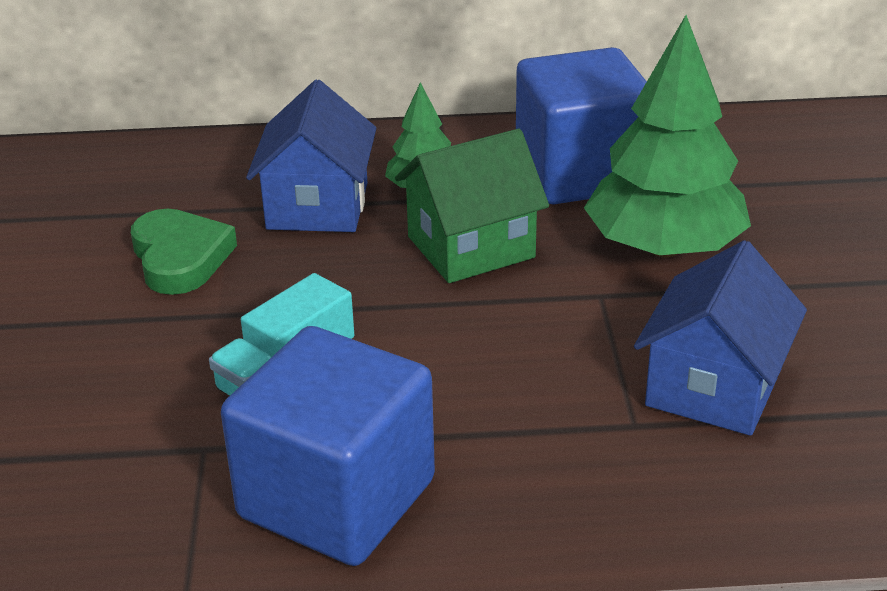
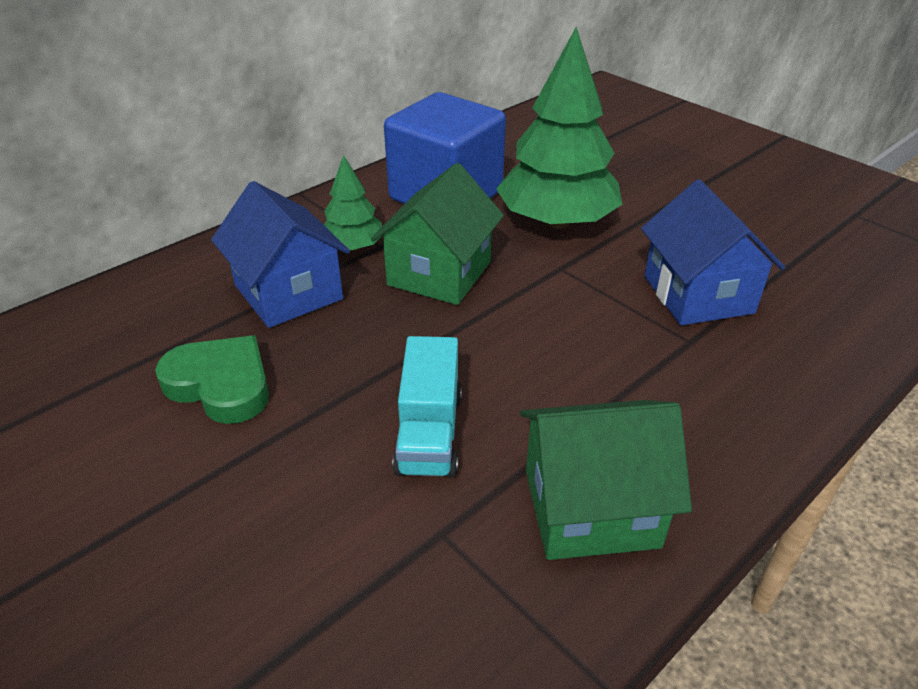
camera: 40 degrees left, 5 degrees up
blue cube [221,326,435,566] -> green house [520,400,692,560]

